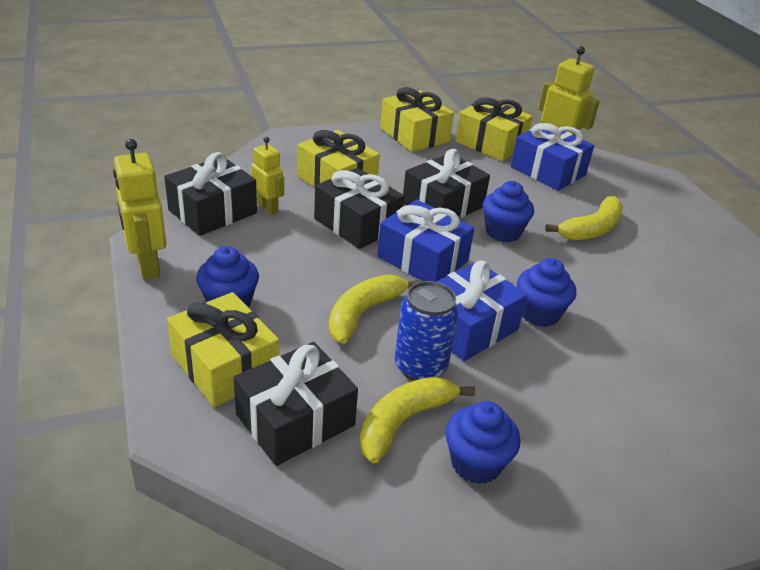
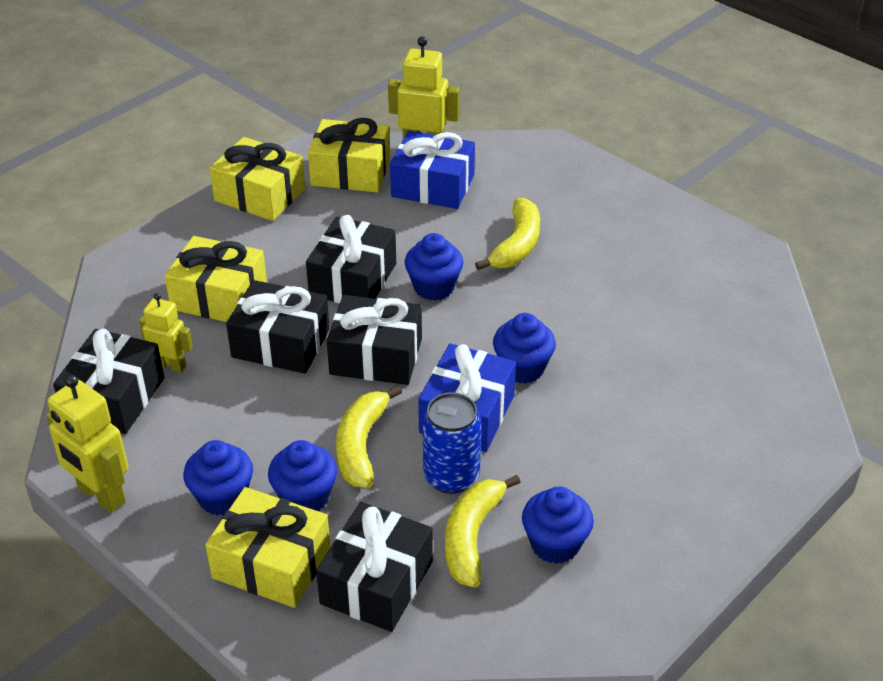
camera: 25 degrees left, 5 degrees up
blue gift [377,200,474,282] -> black gift [327,295,422,385]
none -> blue cupcake [268,440,337,511]

